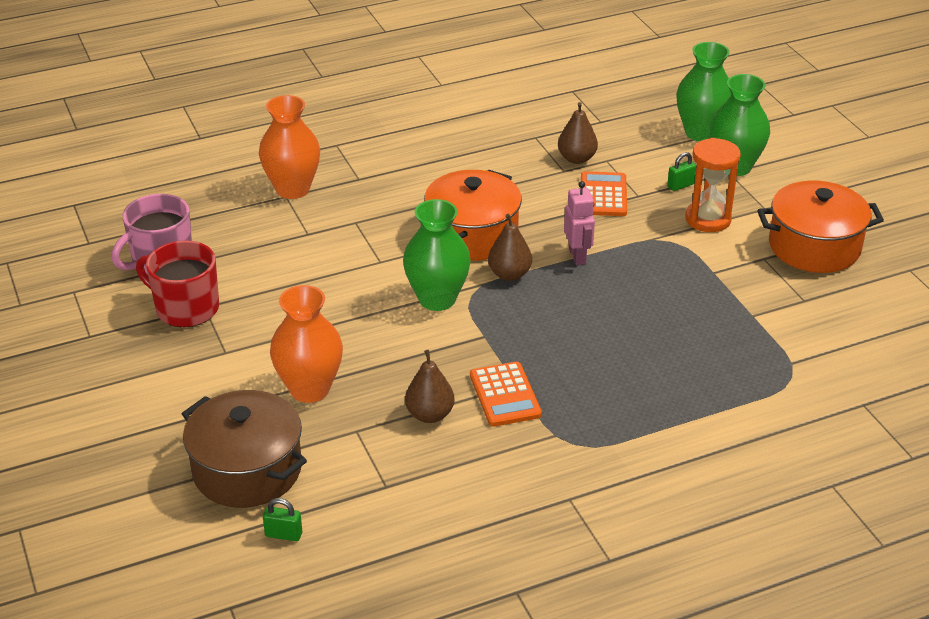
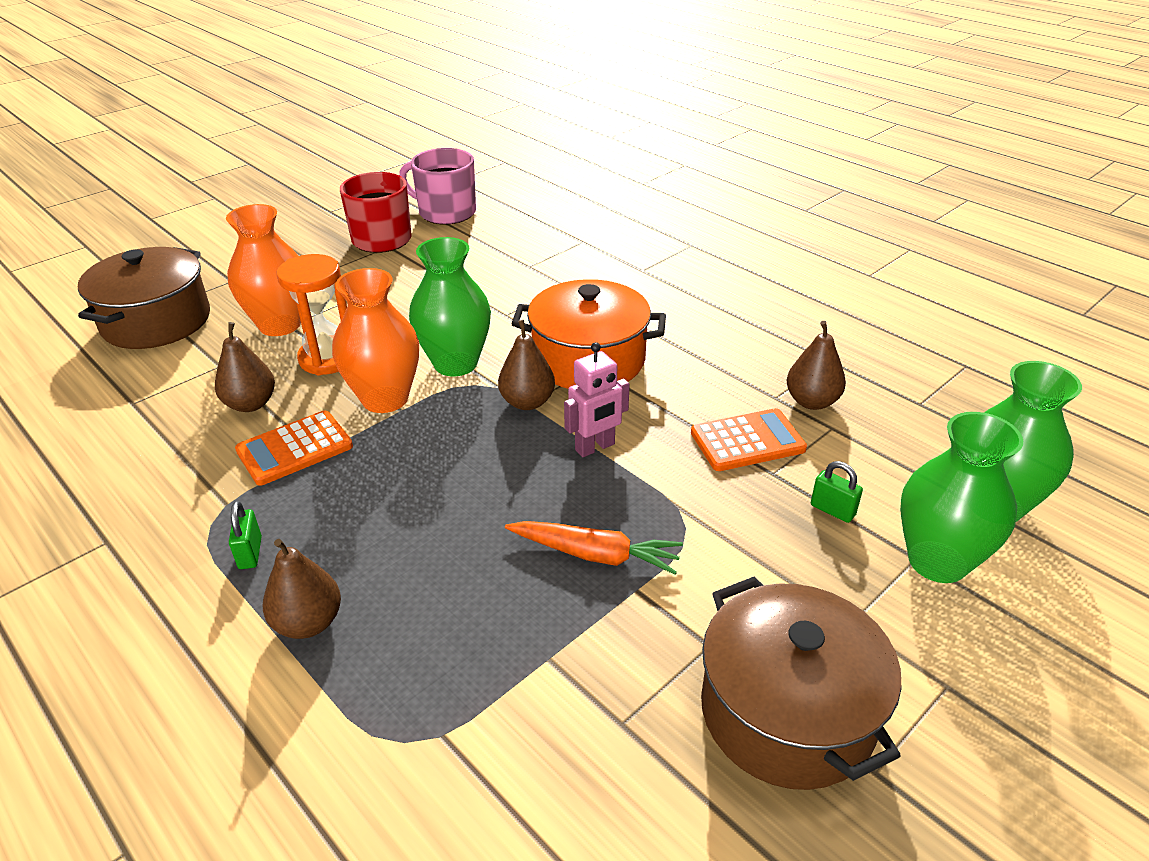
camera: 70 degrees right, 0 degrees up
orange vase [259,95,320,199] -> orange vase moved to [332,268,419,413]
green padlock [263,498,302,541] -> green padlock moved to [229,501,262,569]
orange hourglass [685,138,741,232] -> orange hourglass moved to [277,254,347,375]
orange pot [757,181,884,273] -> brown pot [701,576,902,790]
none -> brown pear [263,539,341,639]
none -> orange carrot [505,521,683,575]

